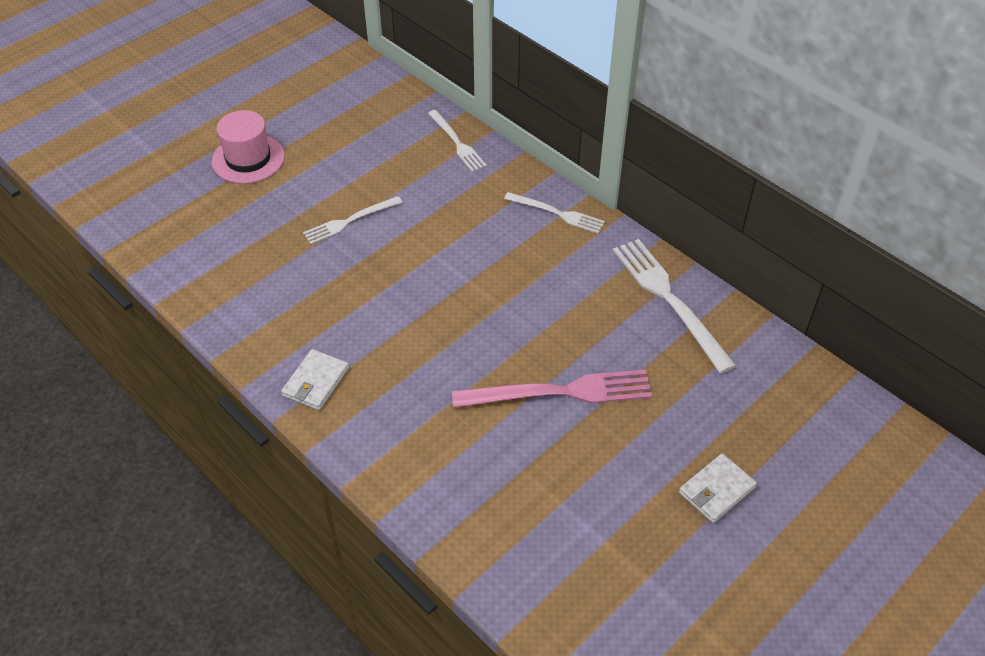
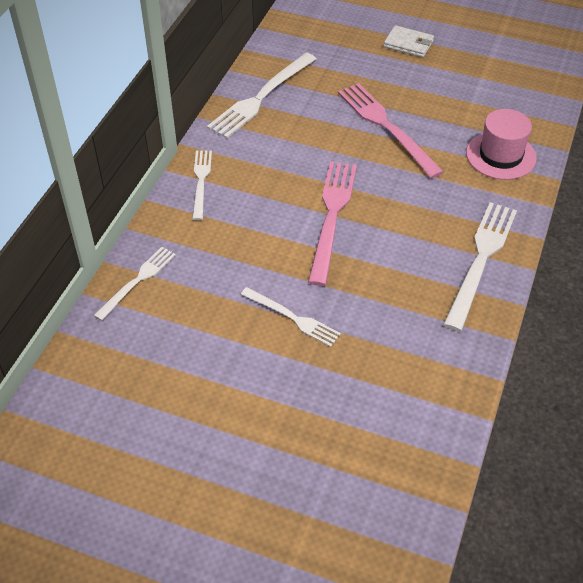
camera: 115 degrees left, 0 degrees up
pink hat [212,110,285,184] -> pink hat moved to [466,109,537,180]
white wallet [281,349,349,410] -> white fork [443,202,517,331]
none -> pink fork [308,161,357,286]

